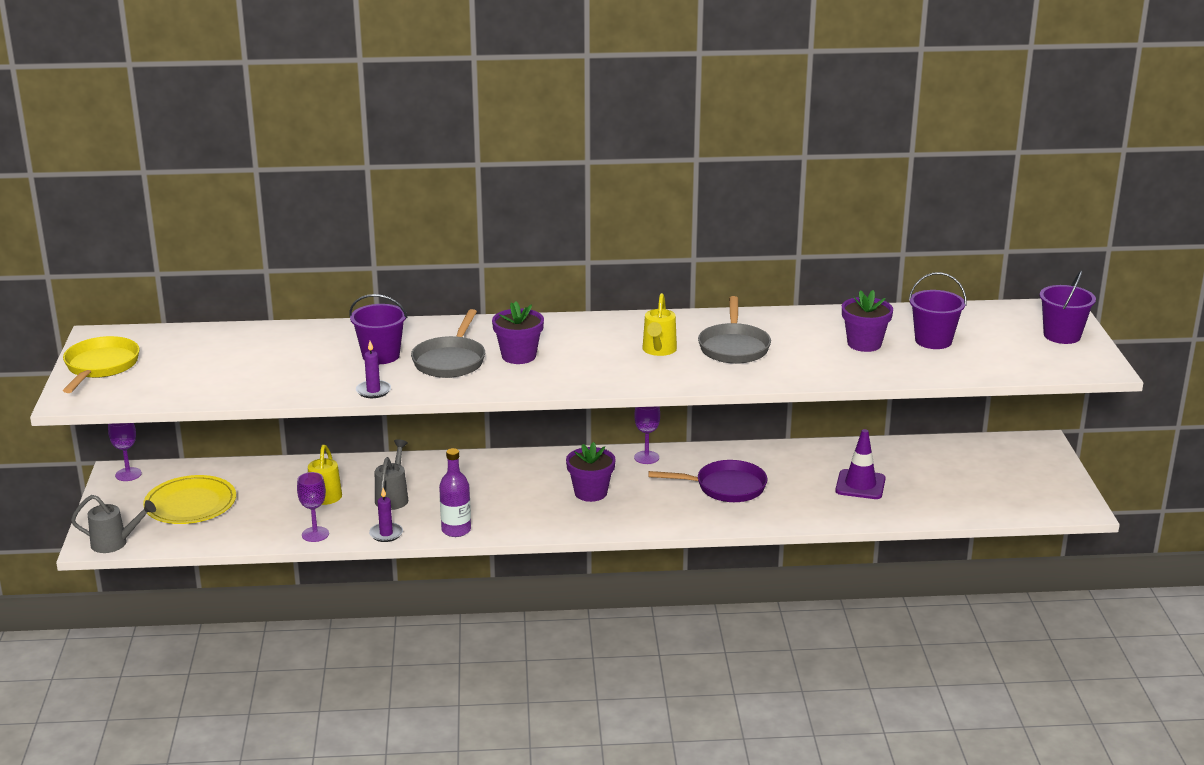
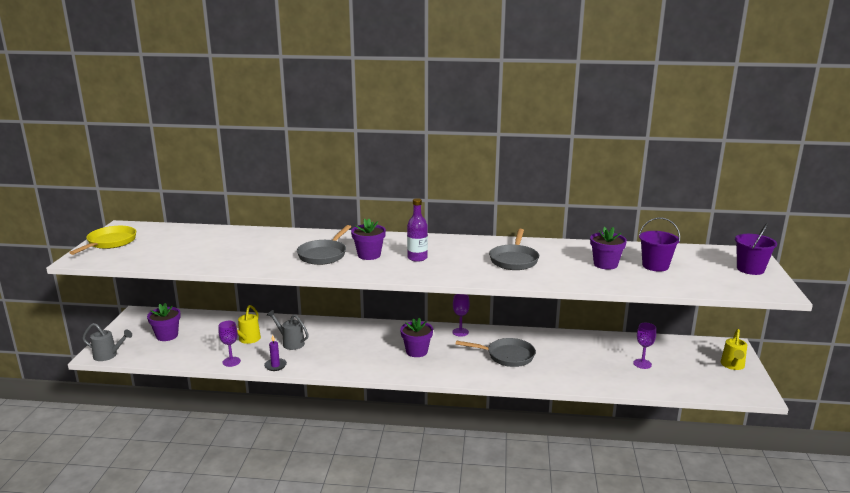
camera: 10 degrees right, 5 degrees down
purple goblet [108,423,142,481] -> purple goblet moved to [633,323,656,369]
yellow plate [143,475,236,524] -> purple flower pot [147,303,181,341]
purple bucket [350,294,407,364] -> none
purple candle [356,341,391,398] -> none
grey watering can [375,439,408,510] -> grey watering can turned 75 degrees counterclockwise [267,310,309,350]
purple bottle [439,448,471,537] -> purple bottle moved to [407,198,428,262]
yellow watering can [642,293,677,356] -> yellow watering can moved to [721,329,747,370]
purple pan [648,460,767,502] -> grey pan [455,338,536,367]
purple traffic cone [835,429,886,499] -> none

